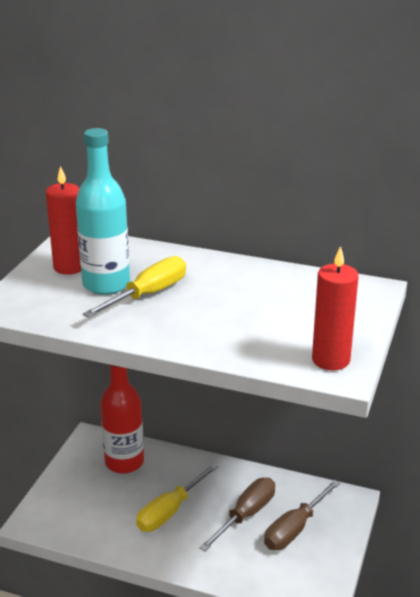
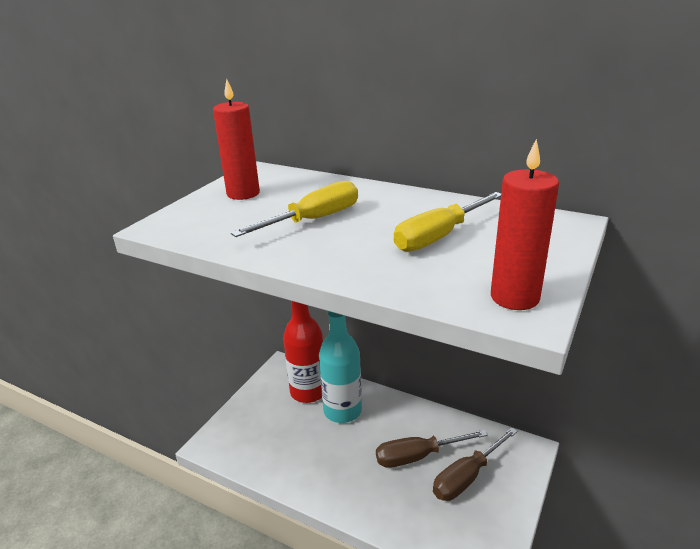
camera: 10 degrees right, 0 degrees up
turquoise bottle [76,128,130,295] -> turquoise bottle moved to [319,311,362,423]
yellow screwdriver [136,463,219,532] -> yellow screwdriver moved to [394,192,501,252]
brown screwdriver [199,478,275,551] -> brown screwdriver turned 150 degrees counterclockwise [376,430,488,468]

